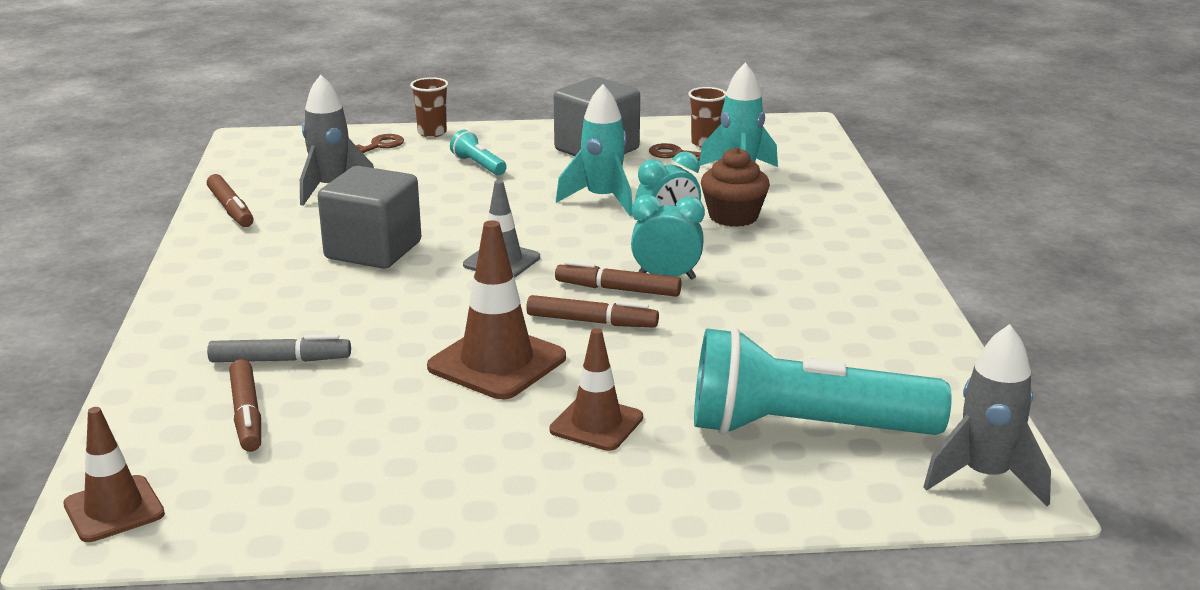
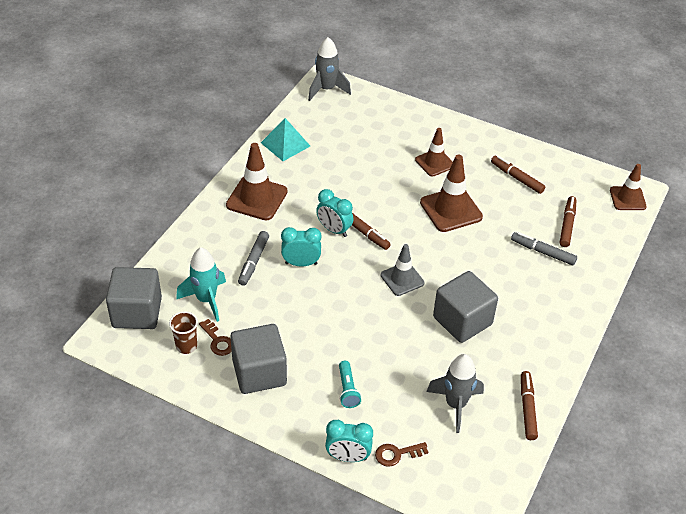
camera: 150 degrees left, 20 degrees up
brown cup [410,77,448,137] -> turquoise clock [325,420,373,462]
brown marker [526,295,659,327] -> brown marker moved to [491,156,546,194]
turquoise rocket [556,84,632,216] -> none
turquoise flashlight [694,327,952,435] -> none
brown cupcake [701,147,770,227] -> grey marker [238,231,269,286]
none -> grey cube [106,267,162,329]
none -> brown traffic cone [226,143,288,220]
none -> turquoise pyramid [261,118,310,161]

